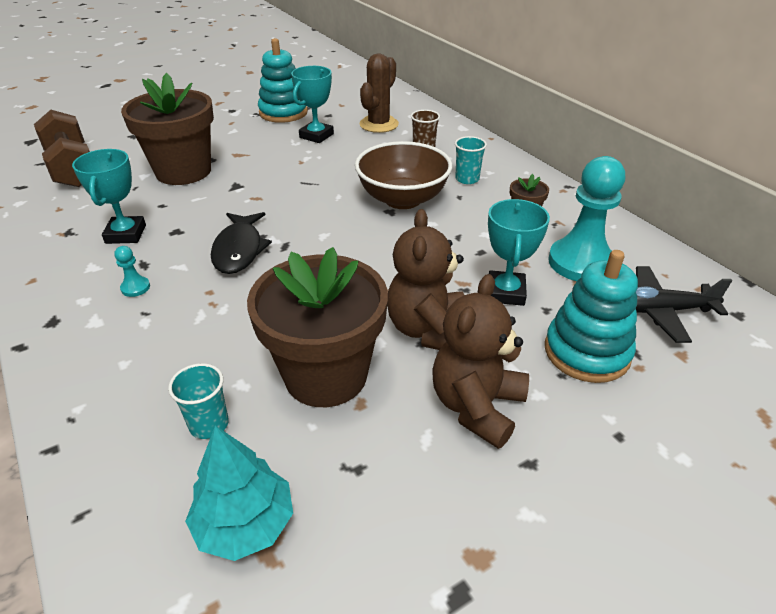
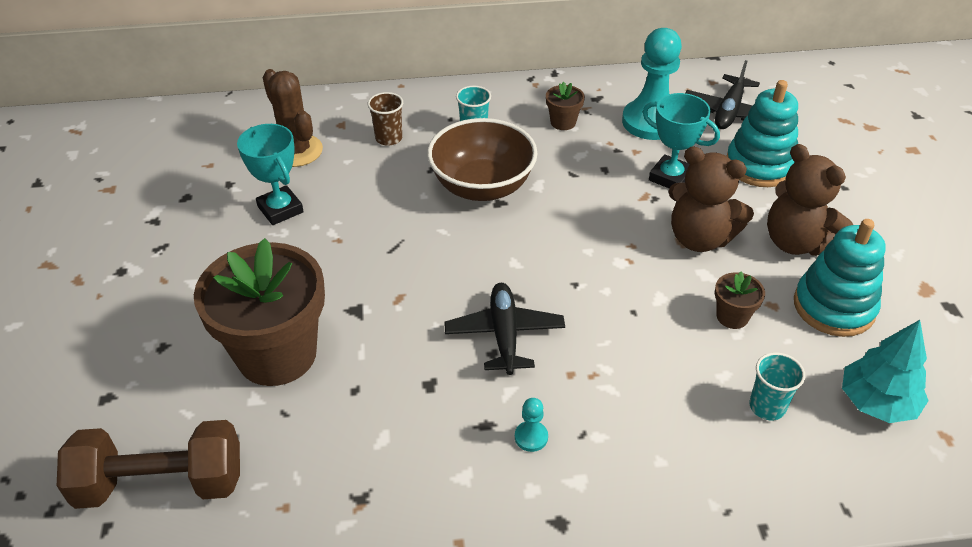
camera: 65 degrees left, 5 degrees up
turquoise trophy [72,149,146,244] -> none
black fish [211,212,272,274] -> black plane [444,283,565,375]
brown flower pot [247,247,388,407] -> brown flower pot [715,272,765,329], size x0.42
turquoise stacking toy [258,38,308,123] -> turquoise stacking toy moved to [794,219,886,337]

